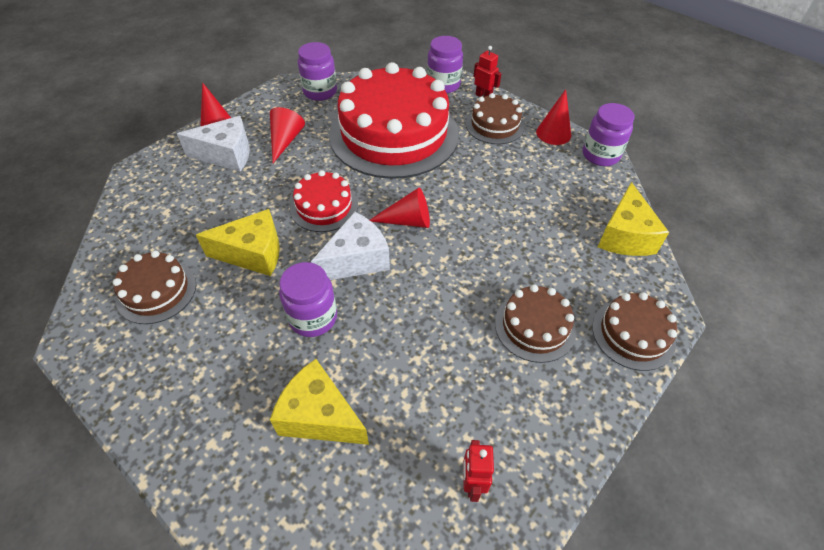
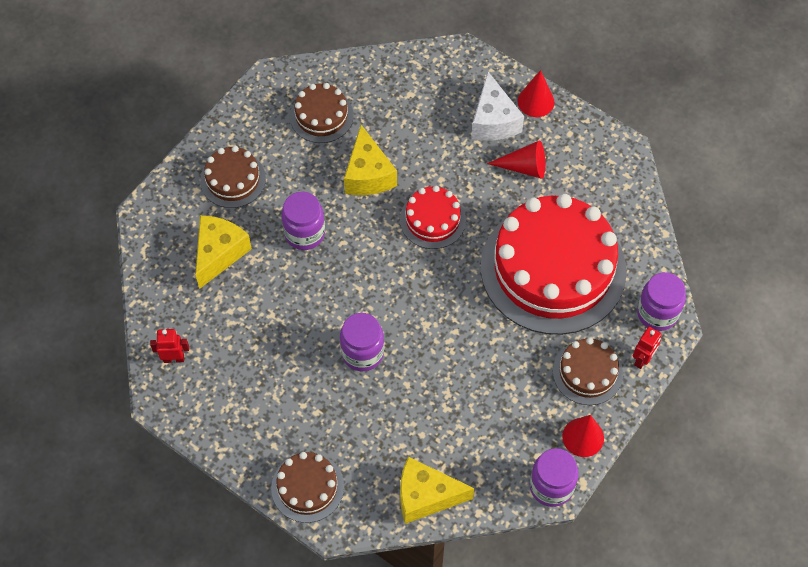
camera: 85 degrees right, 10 degrees up
purple jar [298,42,337,101] -> purple jar moved to [340,313,384,371]
white cheese [311,212,390,280] -> none
red cone [370,187,430,228] -> none
brown cake [495,284,576,363] -> brown cake moved to [200,146,266,208]

